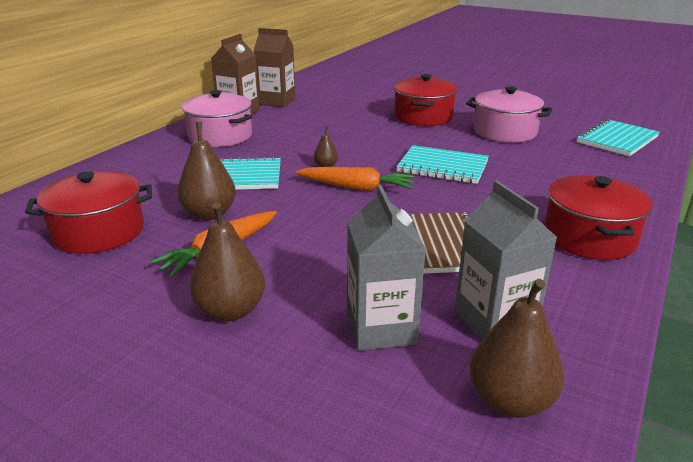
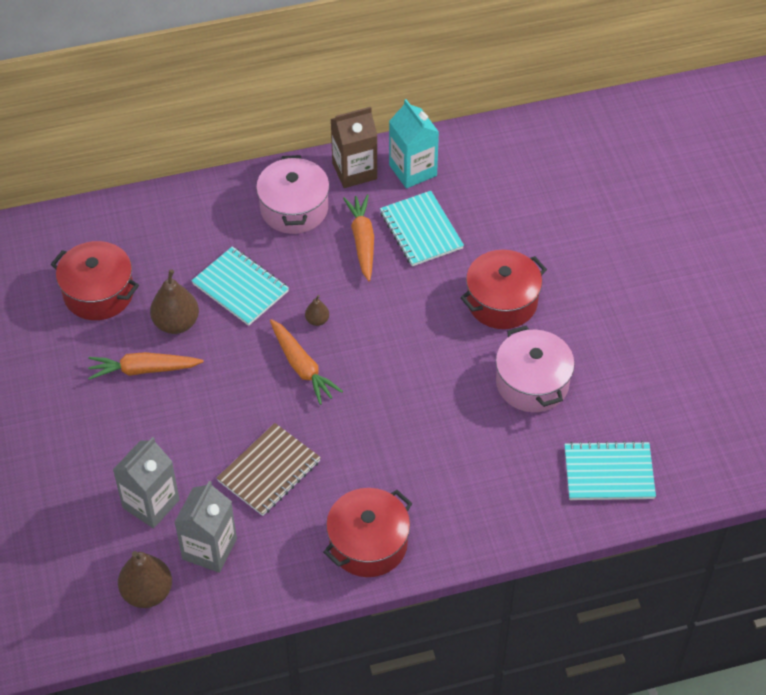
camera: 45 degrees right, 25 degrees up
brown pear [189,202,265,321] -> none
brown carton [254,28,296,107] -> turquoise carton [389,99,439,189]
turquoise notebook [396,145,489,184] -> turquoise notebook moved to [380,191,464,266]
none -> orange carrot [343,195,374,281]

